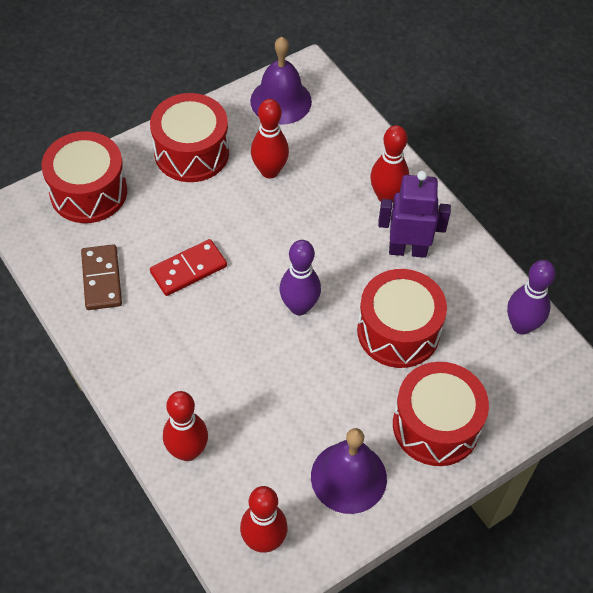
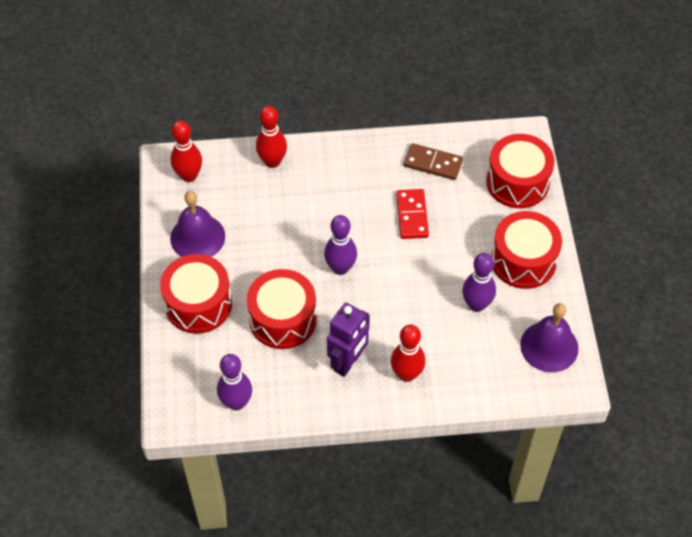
camera: 120 degrees right, 0 degrees up
red bowling pin [251,99,289,179] -> purple bowling pin [462,253,496,312]

